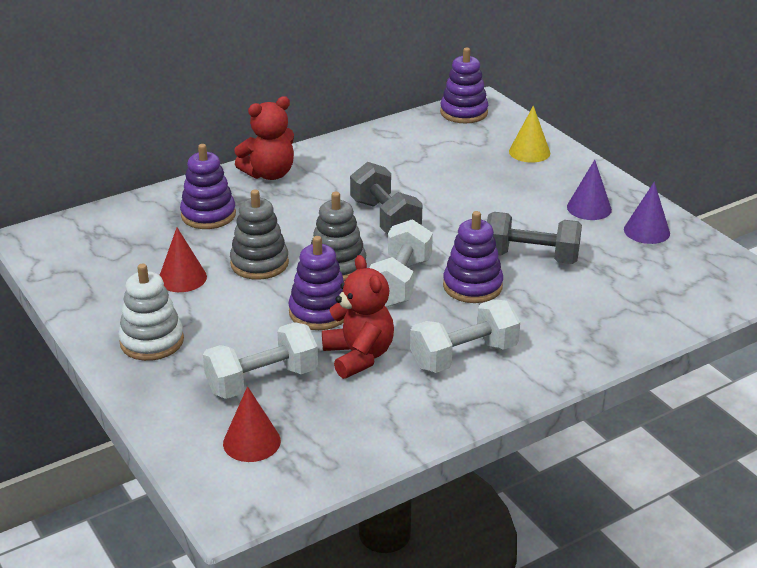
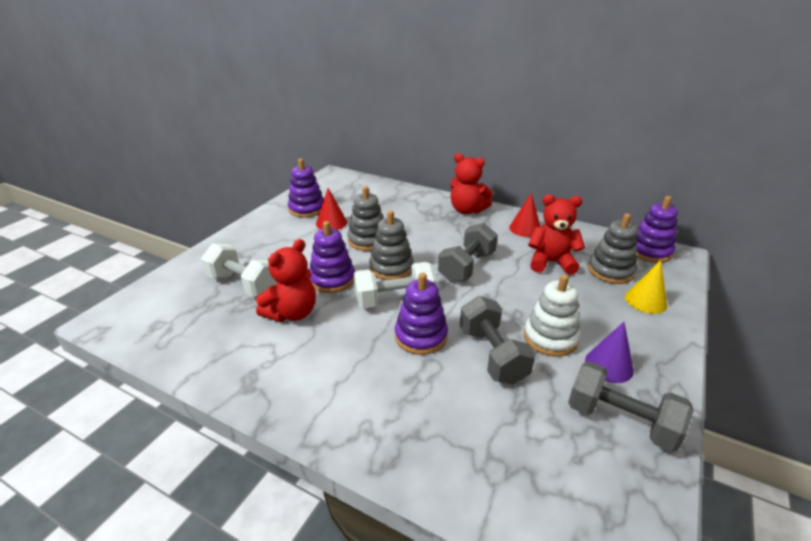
camera: 60 degrees right, 0 degrees up
white stacking toy [118,264,184,361] -> white stacking toy moved to [524,274,580,357]
purple stacking toy [180,144,236,229] -> purple stacking toy moved to [288,159,324,217]
red cone [223,386,281,462] -> red cone moved to [509,193,541,237]
white dumbbell [410,299,520,373] -> none
purple cone [624,182,670,244] -> grey dumbbell [568,361,694,452]
none -> red teddy bear [528,194,585,275]
none -> grey stacking toy [588,213,638,284]

